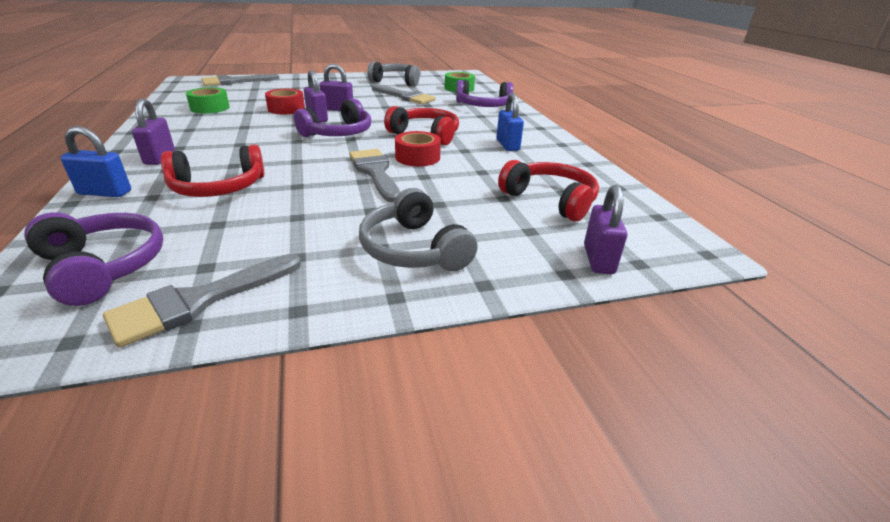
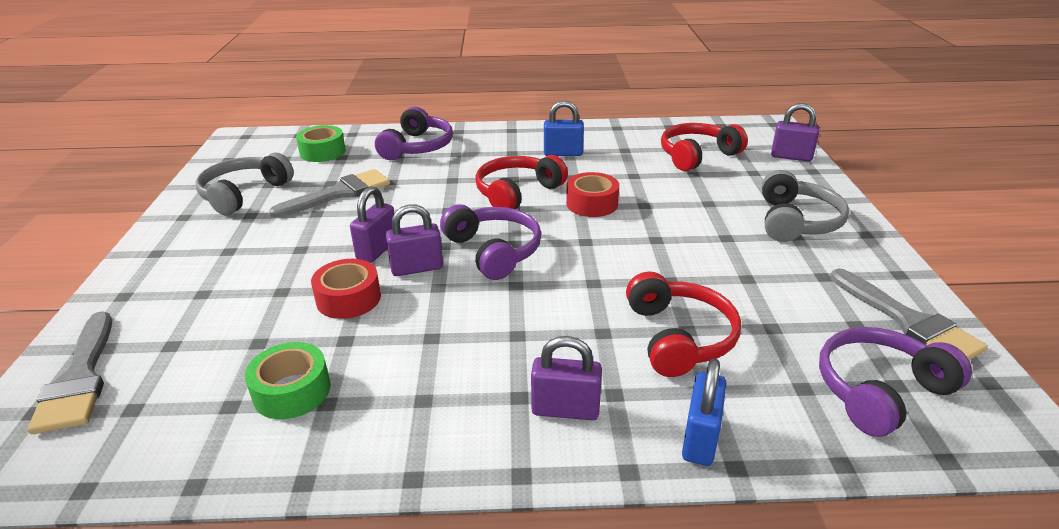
camera: 75 degrees left, 0 degrees up
grey brush [349,149,400,203] -> none
grey headphones [359,188,478,271] -> grey headphones turned 60 degrees counterclockwise [762,170,849,242]

